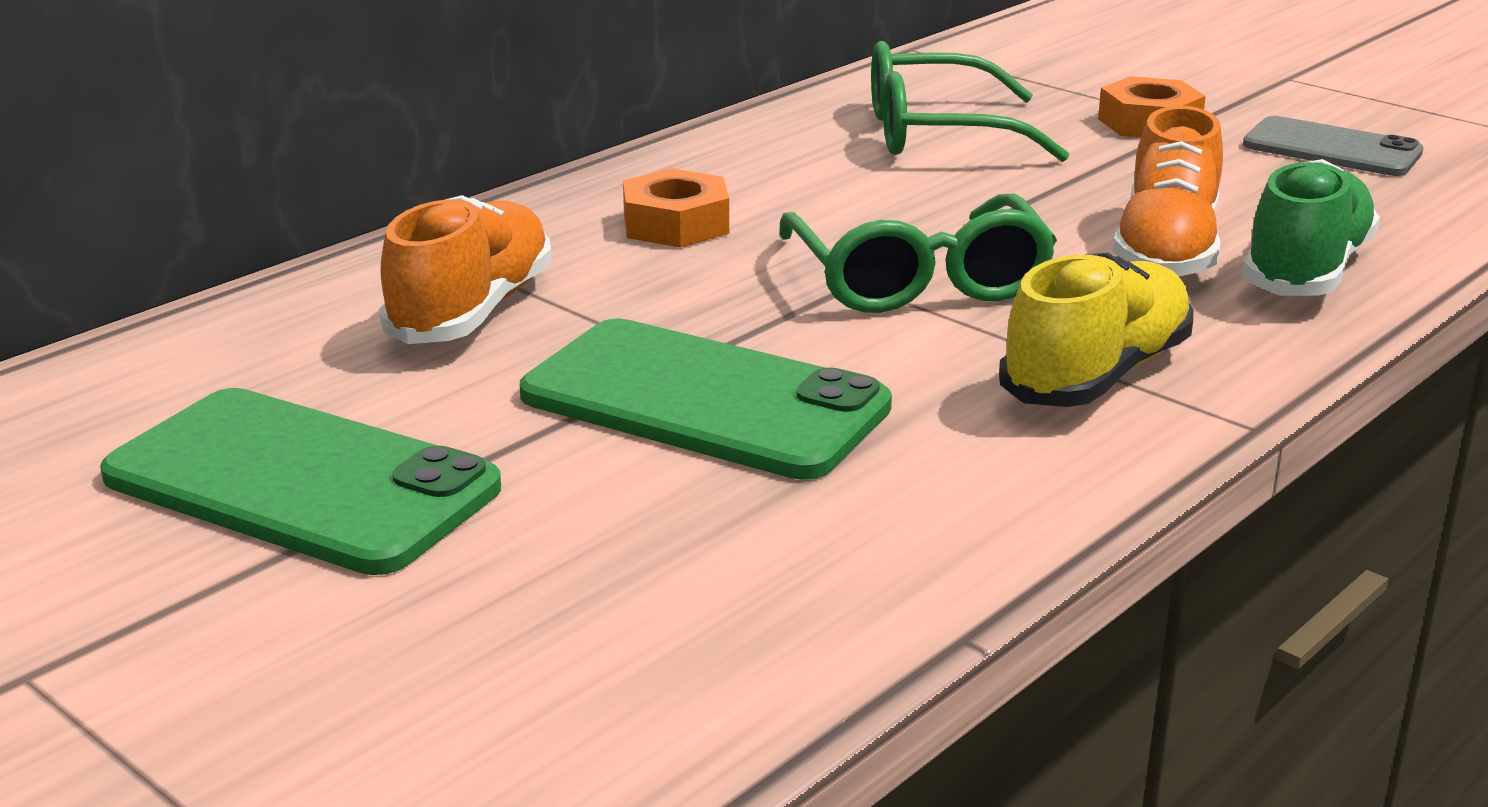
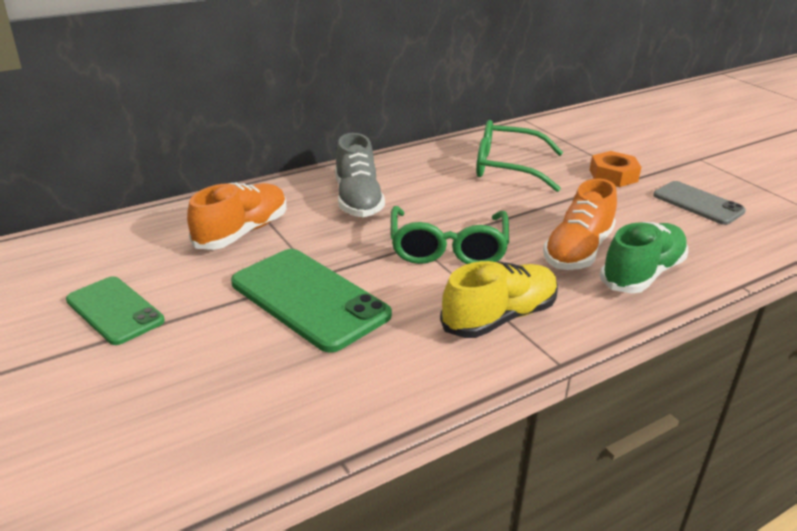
camera: 15 degrees right, 5 degrees up
green phone [100,388,501,575] -> green phone [66,276,165,345], size x0.63
orange nut [623,168,729,248] -> grey shoe [335,133,385,217]

